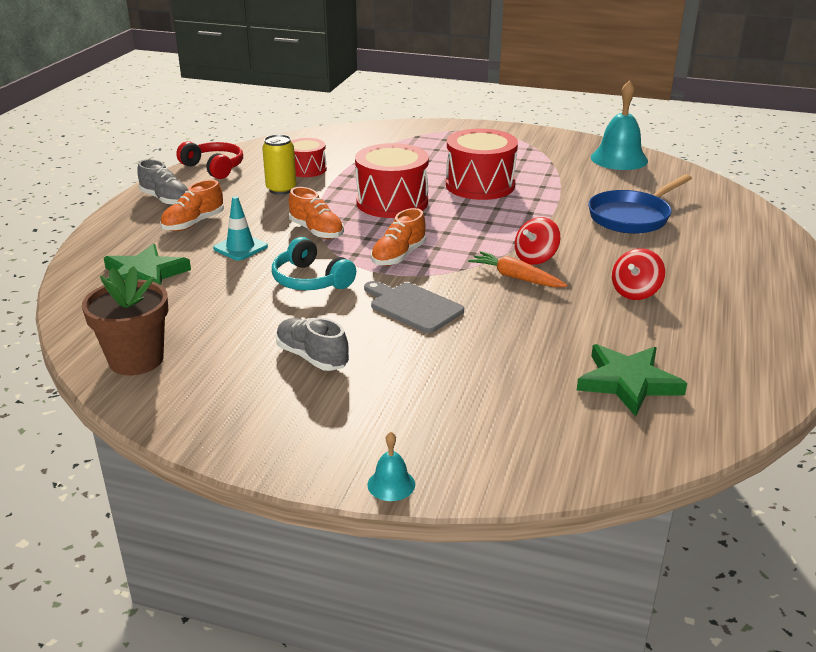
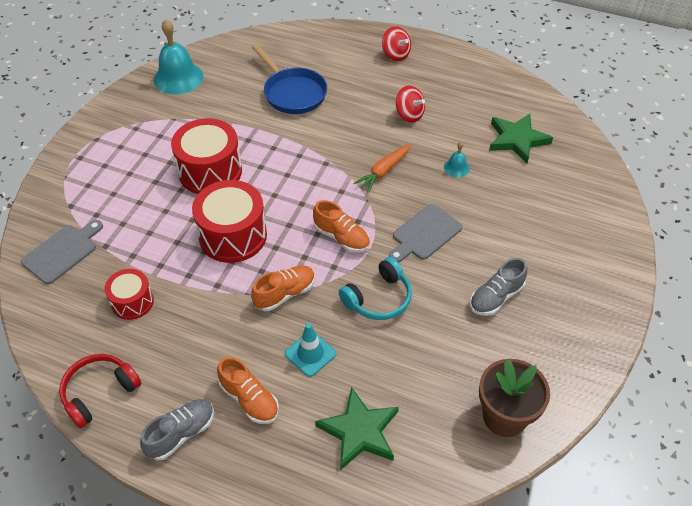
camera: 85 degrees left, 20 degrees up
yellow can [262,134,296,195] -> none
turquoise bell [368,432,415,501] -> turquoise bell moved to [444,142,470,177]
red spinning top [515,217,560,265] -> red spinning top moved to [382,26,411,61]
none -> grey cutting board [21,220,103,284]

